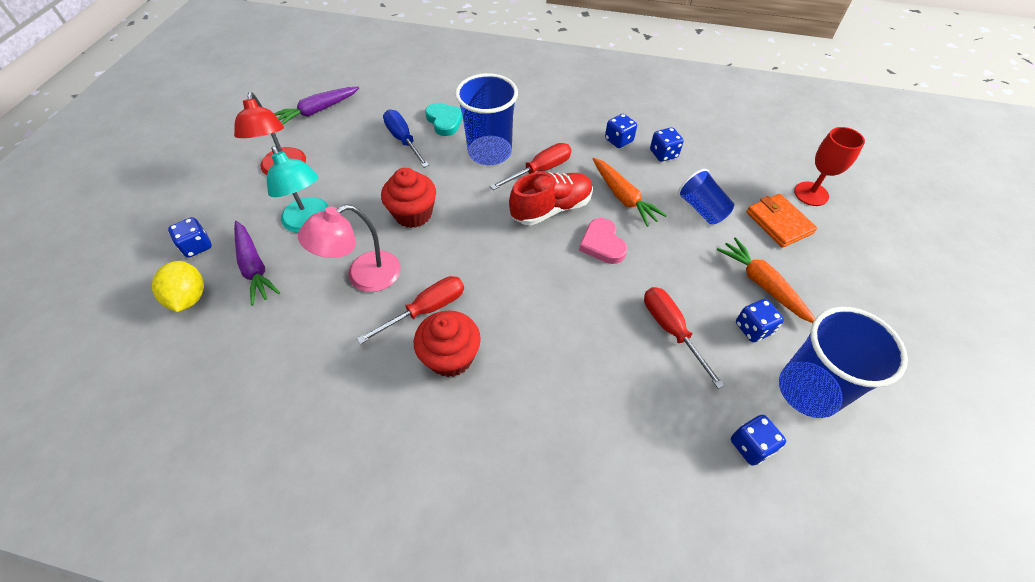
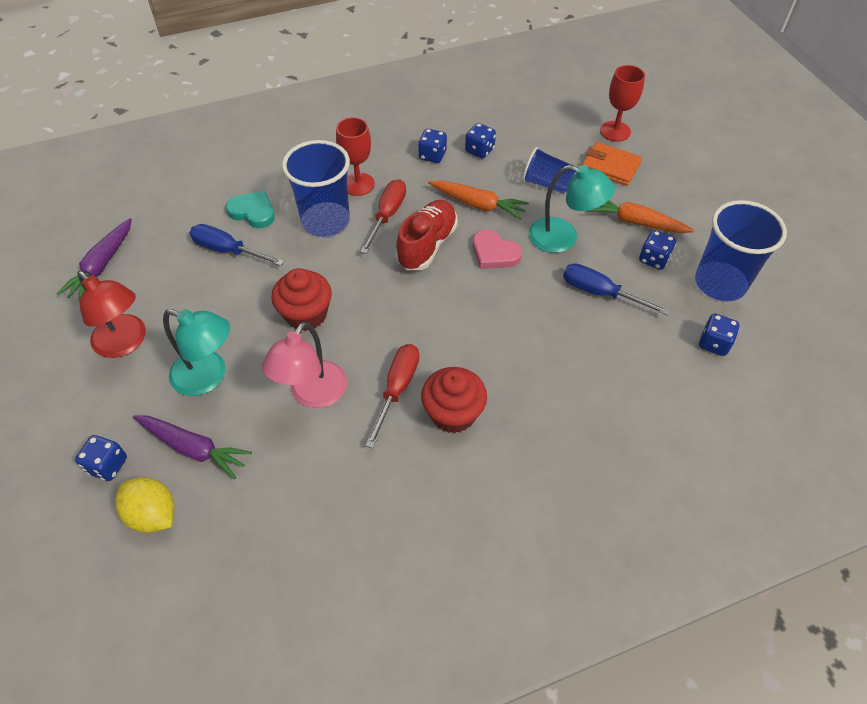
camera: 35 degrees left, 0 degrees up
red screwdriver [644,287,725,389] -> blue screwdriver [563,263,670,316]
none -> red goblet [336,117,375,196]
none -> turquoise lamp [528,165,615,253]

